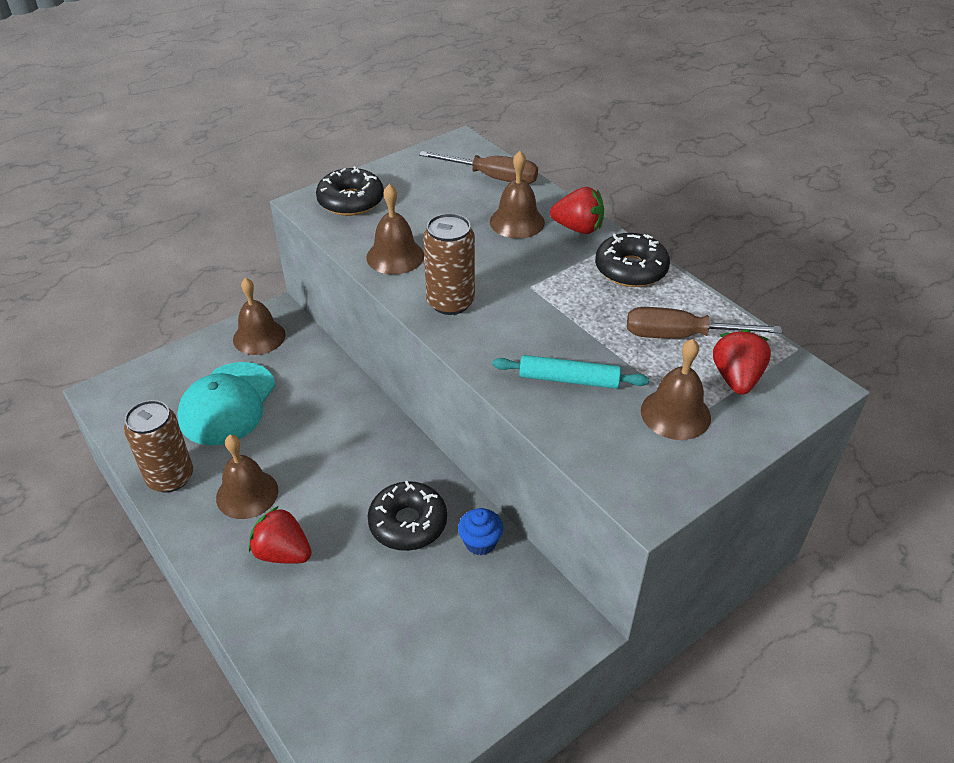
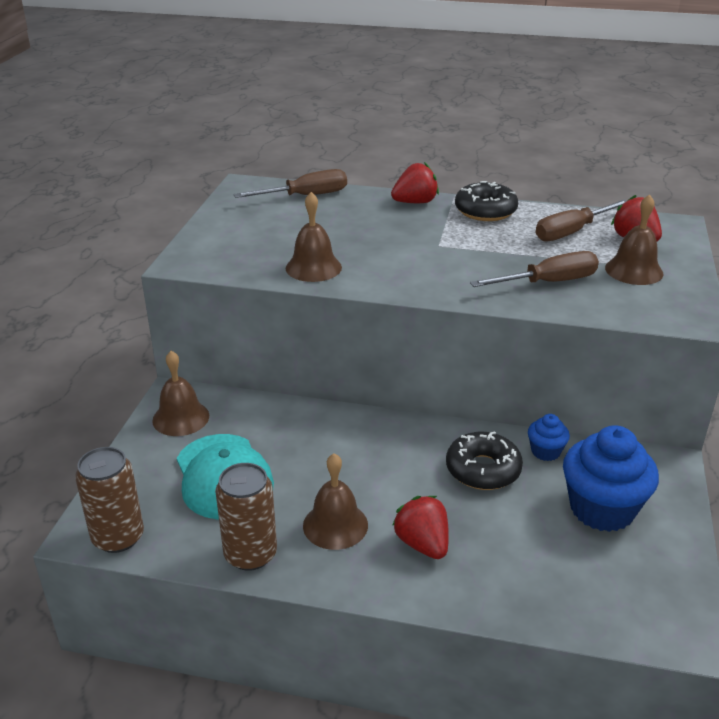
camera: 40 degrees left, 10 degrees down
red strawberry [249,506,312,564] -> red strawberry turned 75 degrees clockwise [392,496,449,559]
black donut [316,166,384,216] -> none
brown can [423,213,475,315] -> brown can moved to [75,447,144,553]
brown bell [490,151,545,238] -> none
turquoise rolling pin [492,355,649,389] -> brown screwdriver [470,251,599,287]
none -> blue cupcake [563,425,659,532]

